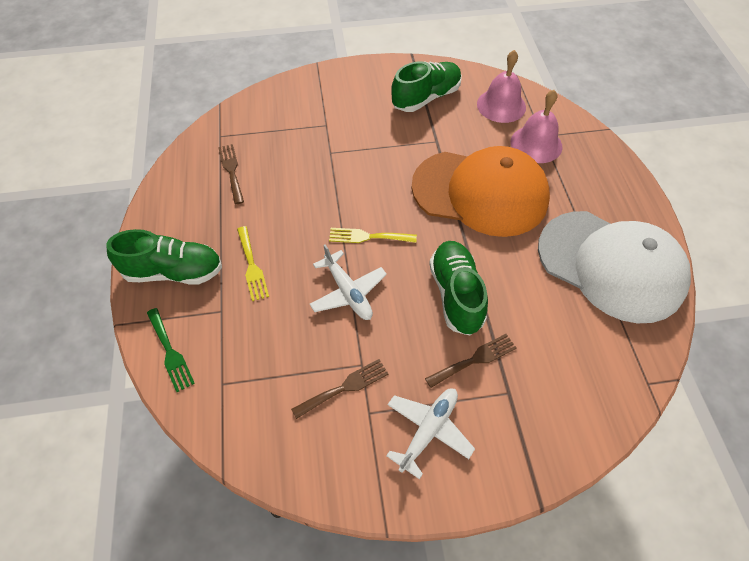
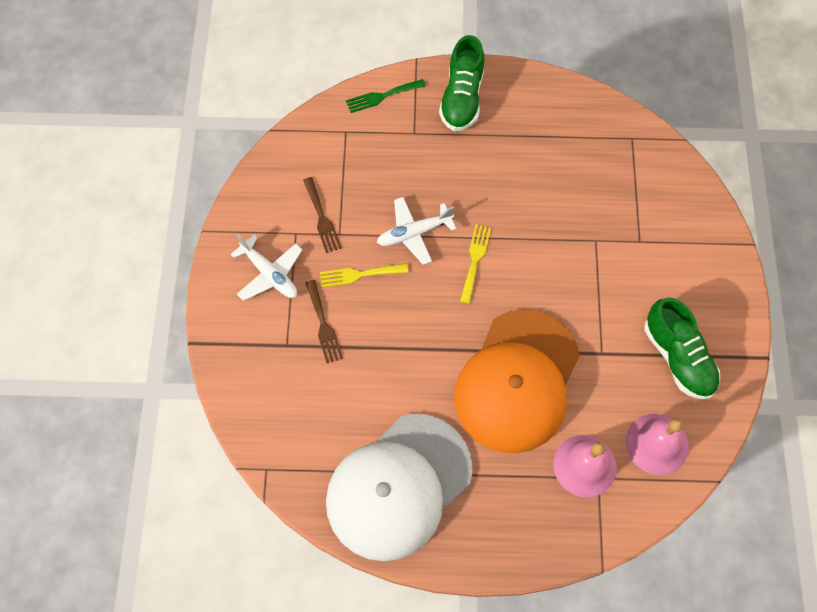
camera: 100 degrees right, 10 degrees up
brown fork [218,144,244,204] -> none
yellow fork [237,226,269,301] -> yellow fork moved to [320,263,408,288]
green shoe [429,241,488,336] -> none

